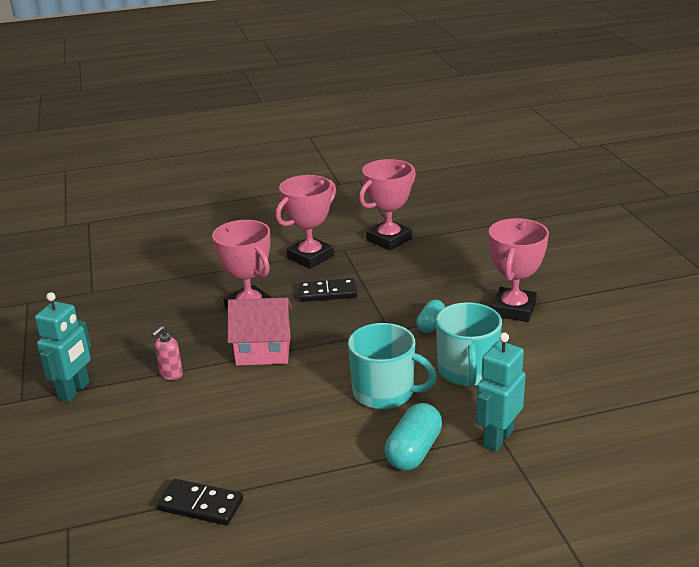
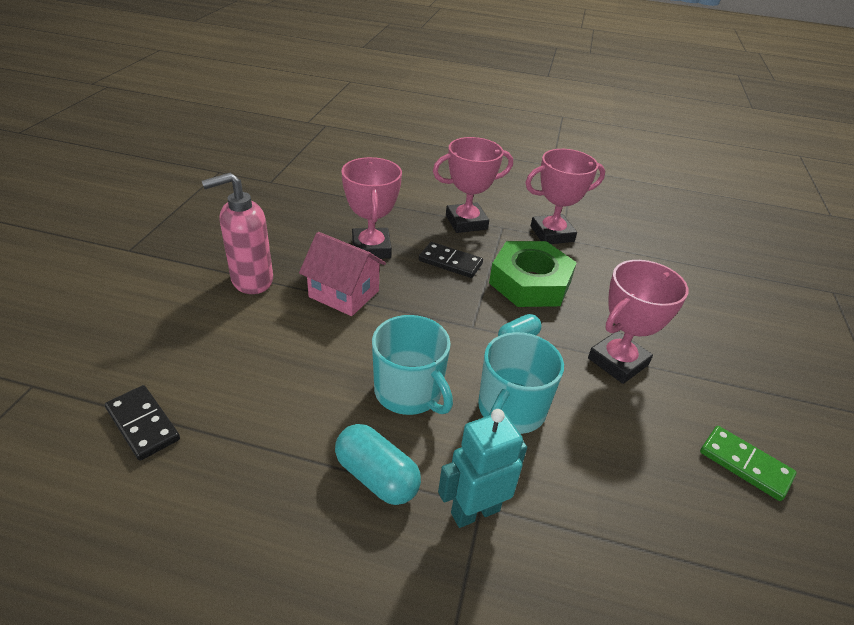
camera: 25 degrees right, 10 degrees up
turquoise robot [35,292,91,402] -> none
pink soap dispenser [152,326,183,380] -> pink soap dispenser [202,173,273,294], size x2.06
turquoise capsule [385,403,442,471] -> turquoise capsule turned 75 degrees clockwise [335,424,421,505]
none -> green nut [489,241,577,307]
none -> green domino [700,426,797,501]

